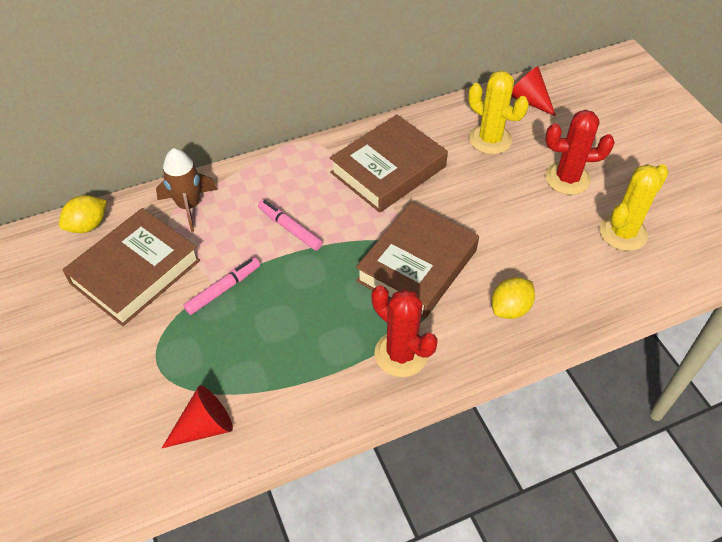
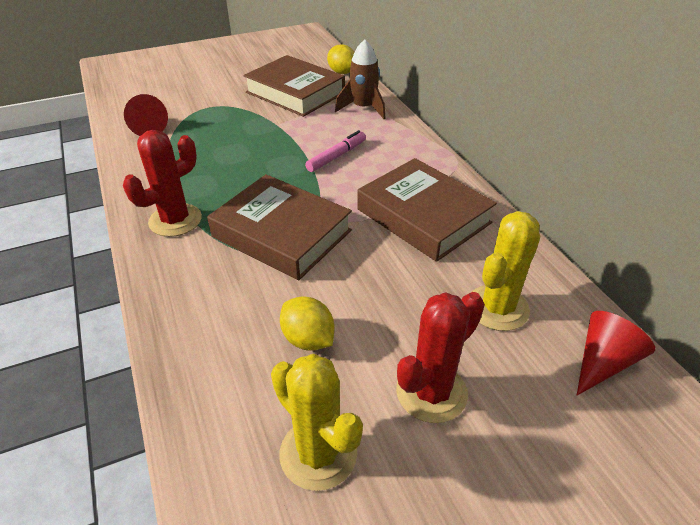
camera: 90 degrees right, 10 degrees down
pink marker [183,257,260,315] -> none
yellow lemon [492,277,535,319] -> yellow lemon moved to [280,296,335,350]
red cactus [545,110,615,195] -> red cactus turned 45 degrees clockwise [396,292,485,423]

